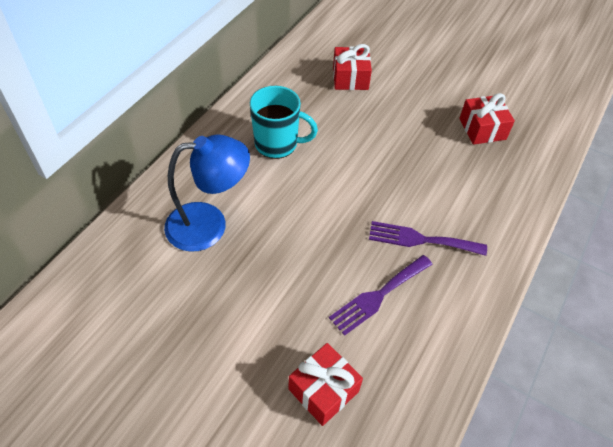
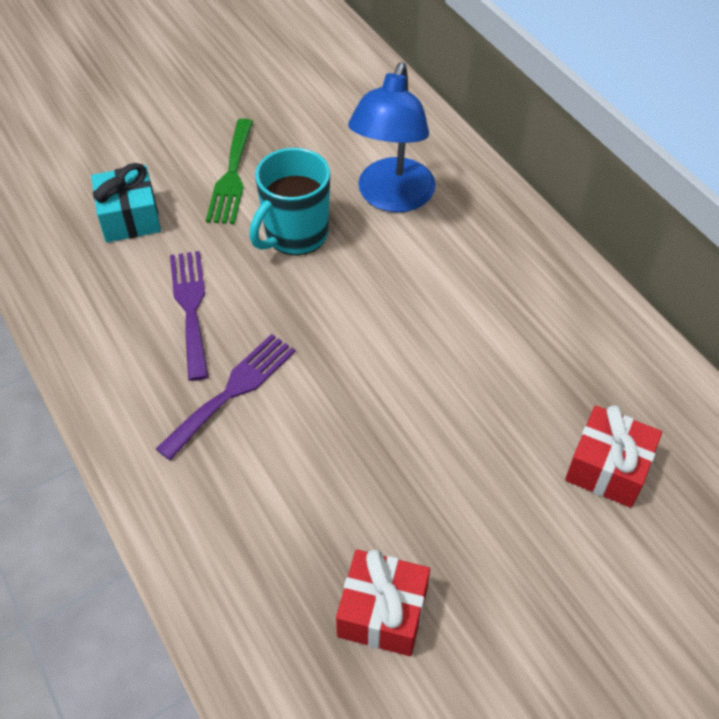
camera: 120 degrees right, 0 degrees up
turquoise mug [250,86,318,159] -> turquoise mug moved to [249,148,330,255]
red gift [289,343,363,426] -> turquoise gift [91,163,161,242]
none -> green fork [206,118,253,224]

